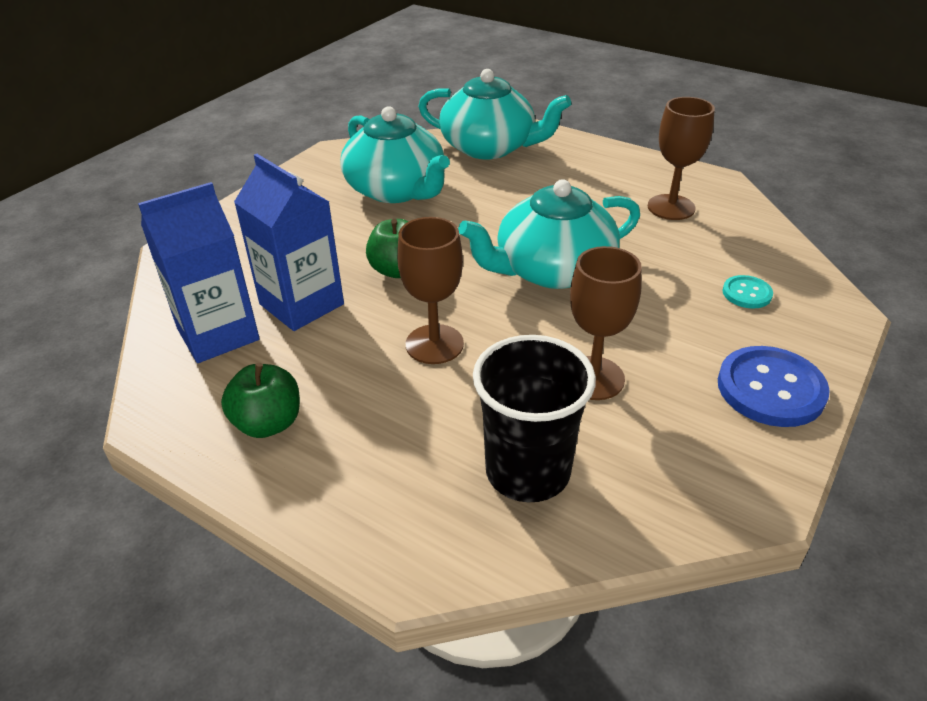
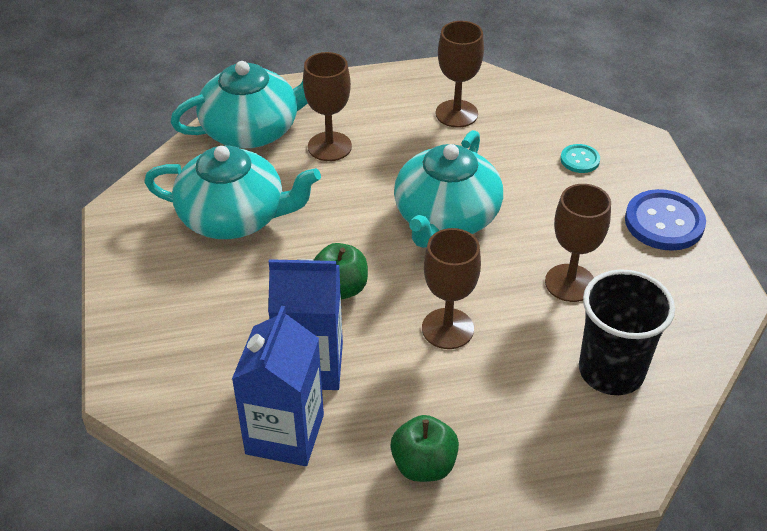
camera: 45 degrees left, 5 degrees up
none -> brown goblet [303,52,352,161]

